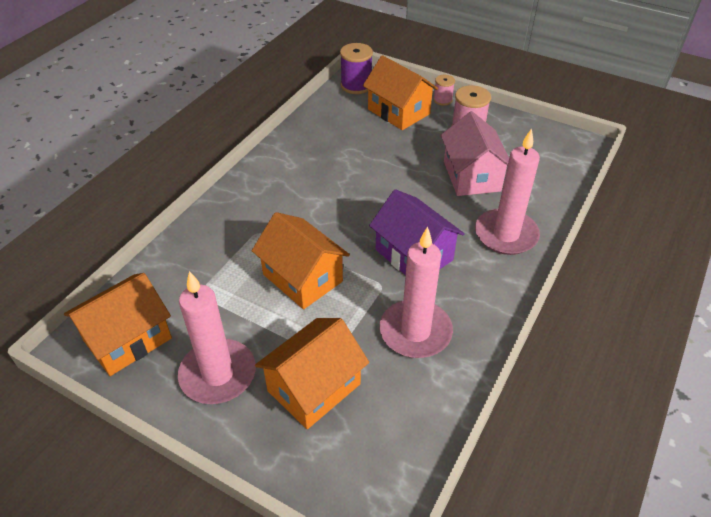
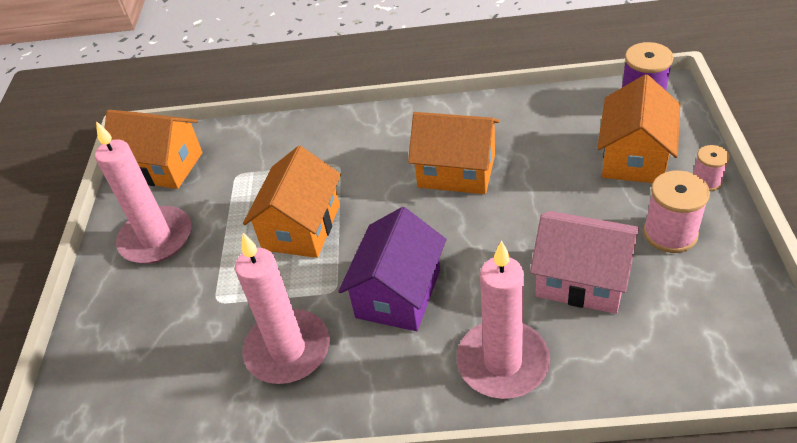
camera: 65 degrees right, 0 degrees up
orange house [255,318,369,429] -> orange house moved to [408,112,500,194]
pink house [441,111,509,196] -> pink house turned 60 degrees clockwise [530,211,639,314]

